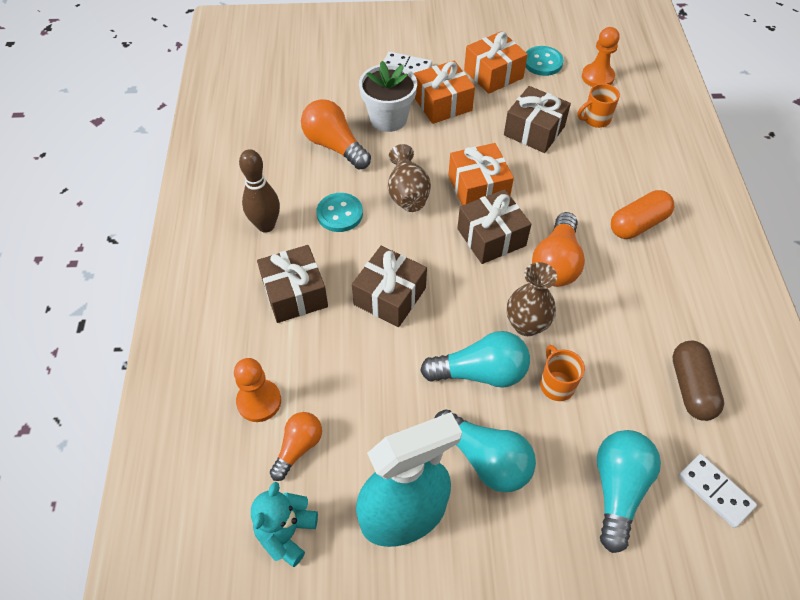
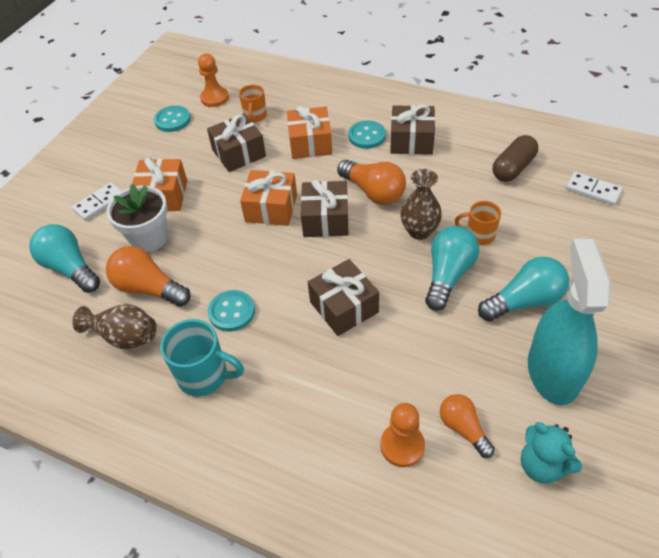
camera: 60 degrees left, 5 degrees down
brown bowling pin [239,149,280,233] -> turquoise mug [160,319,244,397]
brown gift [257,245,328,323] -> brown gift moved to [390,105,435,155]
orange light bulb [301,99,371,170] -> orange light bulb turned 45 degrees clockwise [106,246,191,307]
brown vase [388,144,431,212] -> brown vase moved to [72,304,157,349]
orange gift [464,31,528,94] -> orange gift moved to [287,106,332,159]
turquoise light bulb [597,430,661,553] -> turquoise light bulb moved to [29,224,100,293]
orange capsule [611,190,674,239] -> turquoise button [348,120,386,149]
brown capsule [672,341,724,421] -> brown capsule turned 75 degrees counterclockwise [493,135,538,182]
white domino [678,454,757,528] -> white domino turned 45 degrees clockwise [566,172,622,206]

